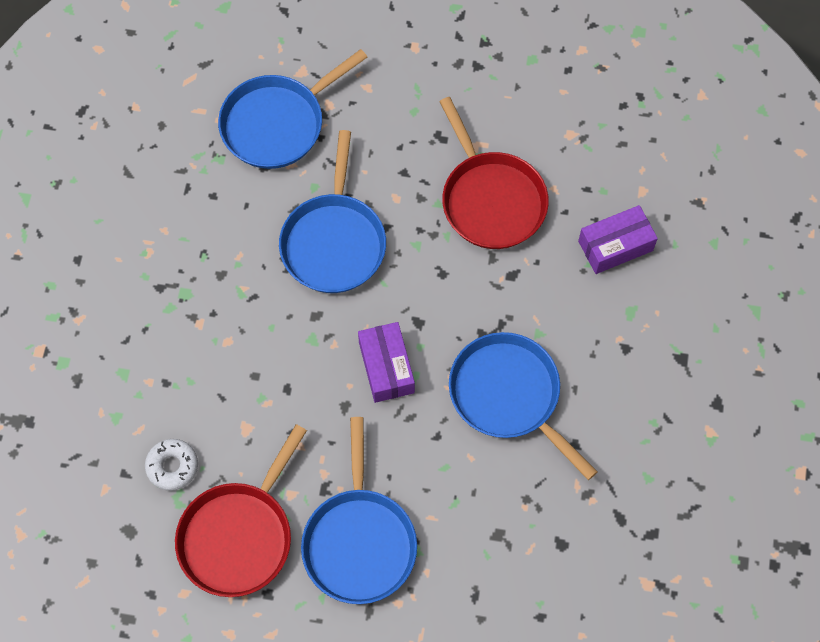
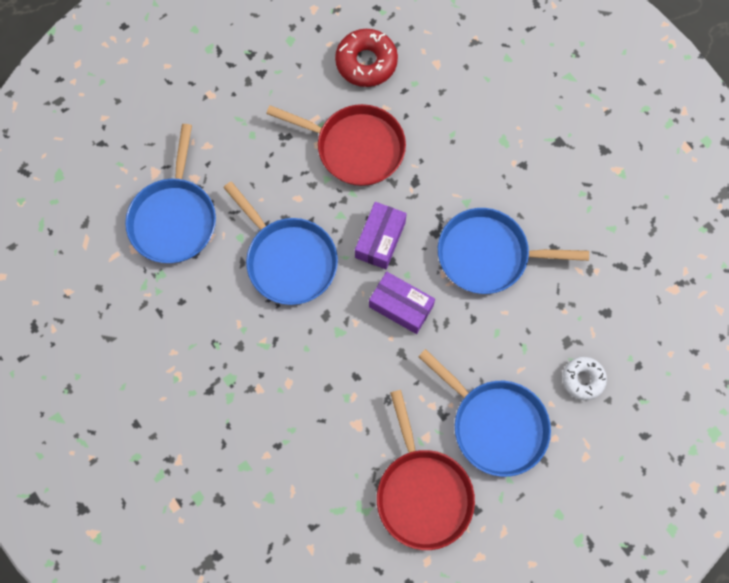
camera: 45 degrees left, 5 degrees up
white donut [145,439,198,491] -> white donut moved to [562,357,607,400]
purple box [578,205,658,274] -> purple box moved to [355,202,407,269]
none -> red donut [335,29,398,87]

